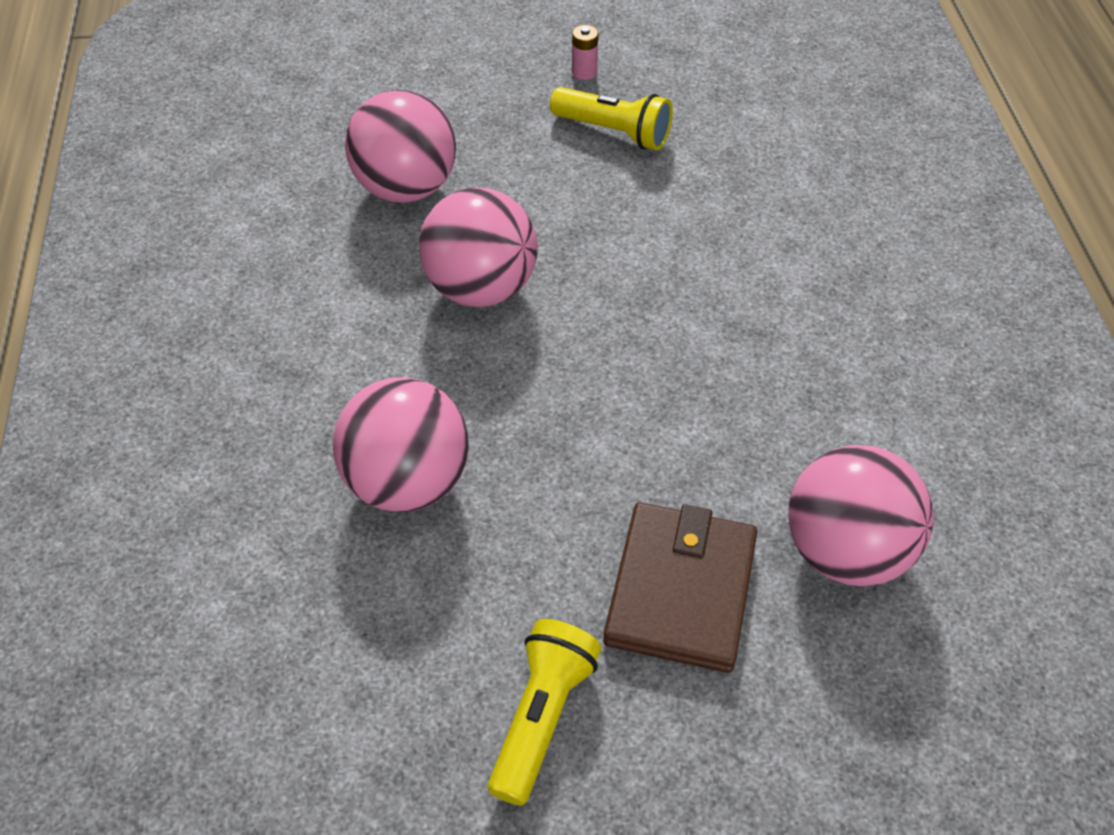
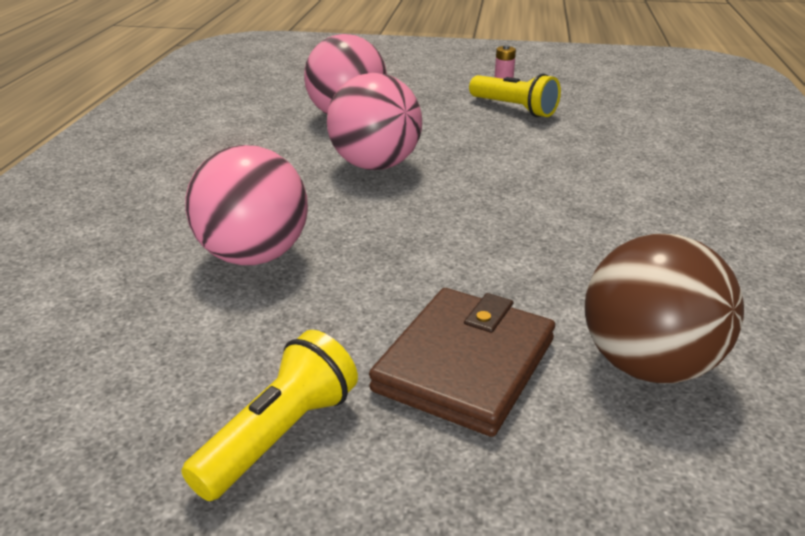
camera: 15 degrees right, 20 degrees down
pink ball [788,445,934,586] -> brown ball [585,234,744,383]

